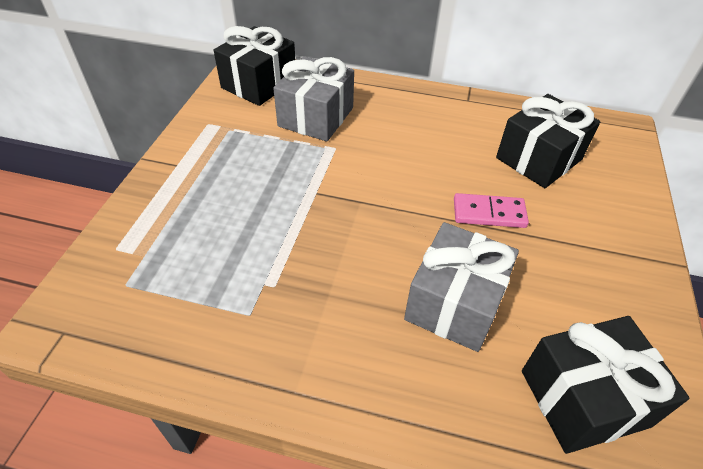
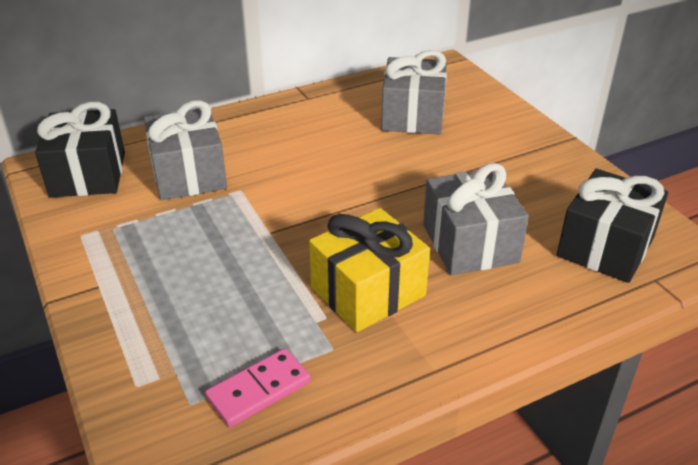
camera: 40 degrees left, 10 degrees down
pink domino [454,193,529,228] -> pink domino moved to [205,348,311,427]
black gift [496,94,600,188] -> grey gift [381,50,447,135]
none -> yellow gift [309,208,430,332]

